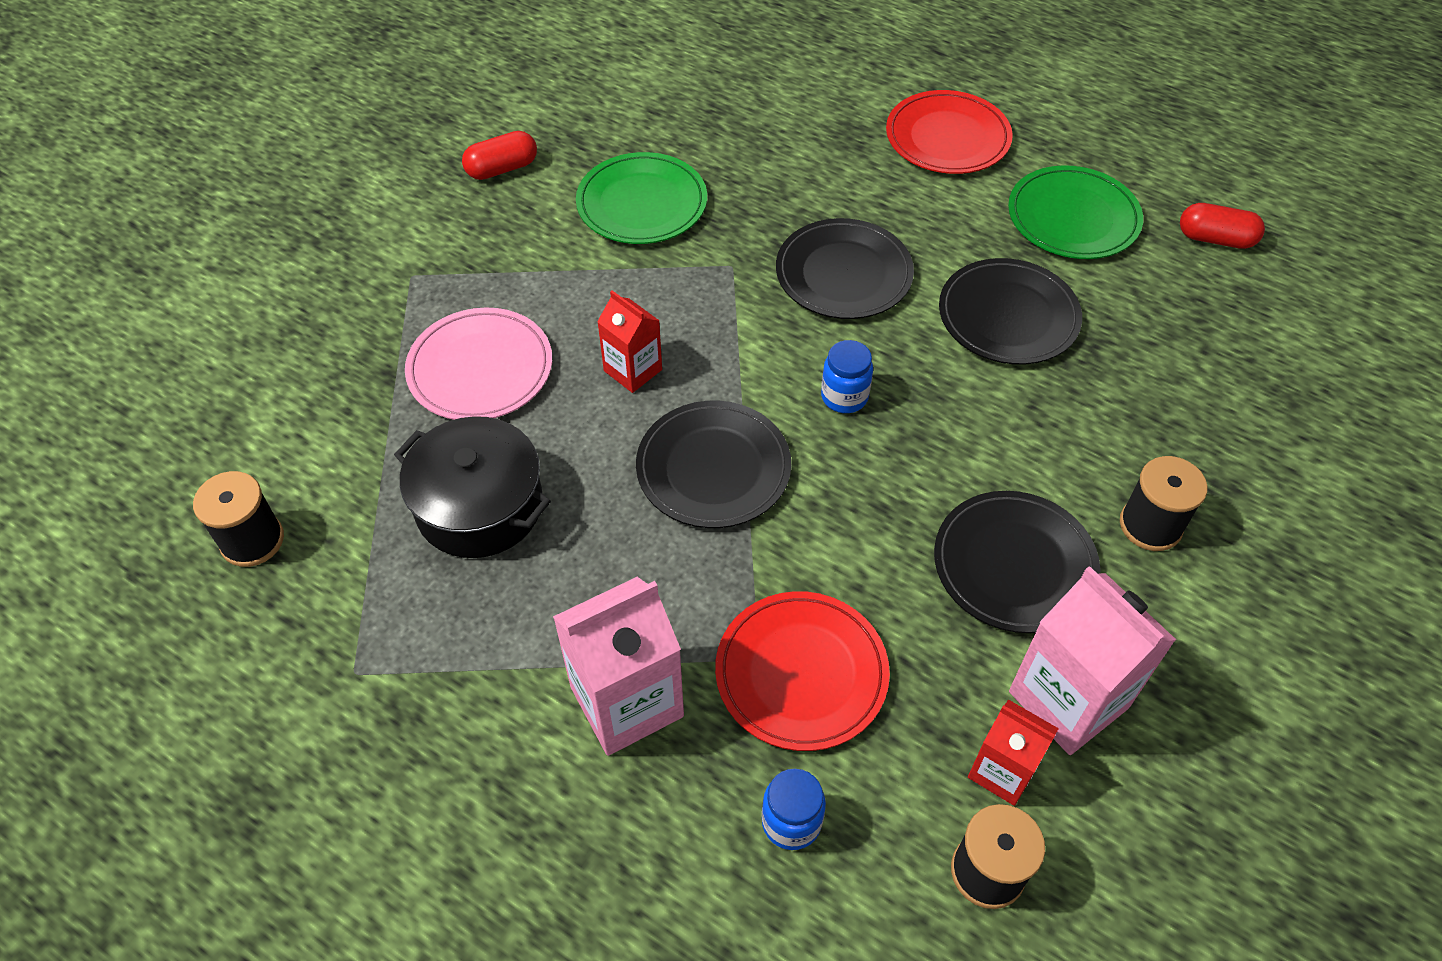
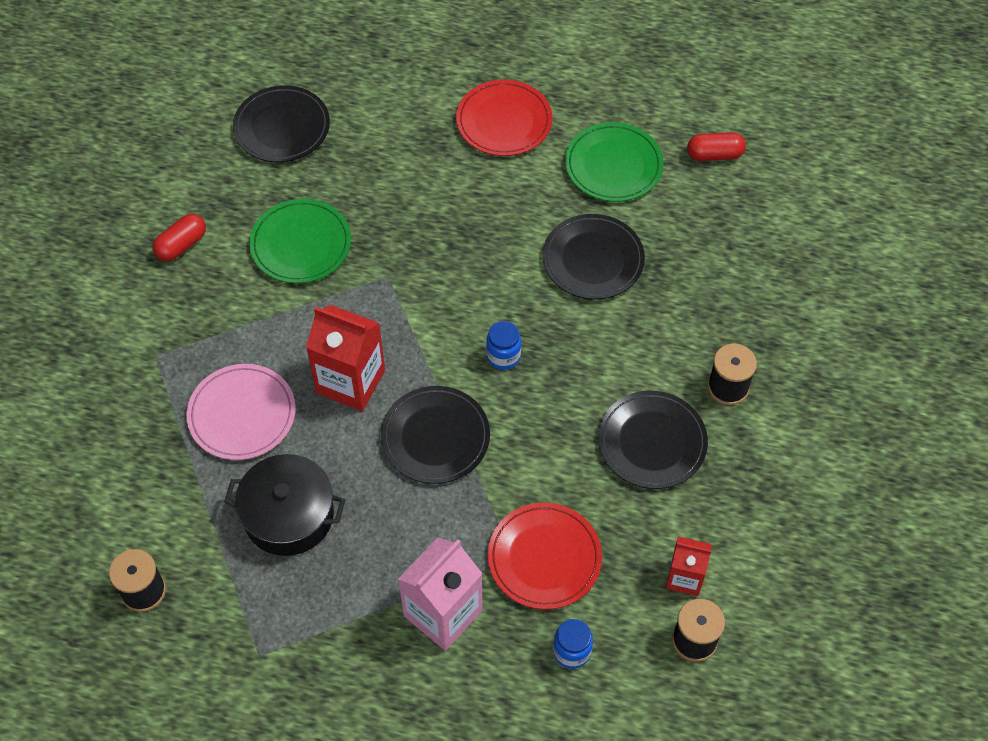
camera: 20 degrees left, 5 degrees up
red carton [597,290,662,393] -> red carton [306,305,385,411], size x1.69
black plate [776,218,914,319] -> black plate moved to [233,85,330,162]
pink carton [1009,566,1176,755] -> none

